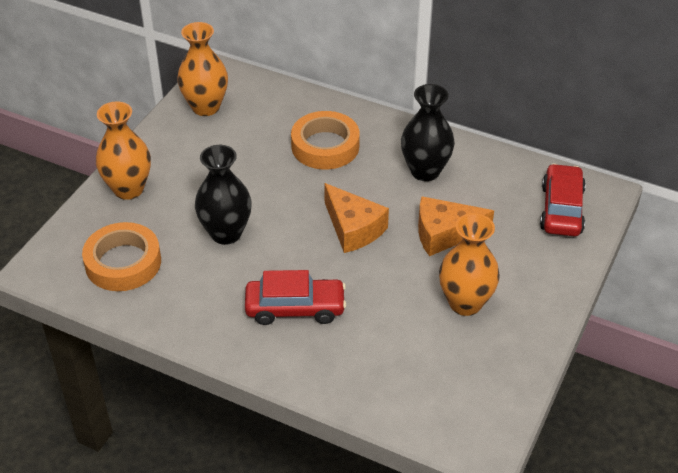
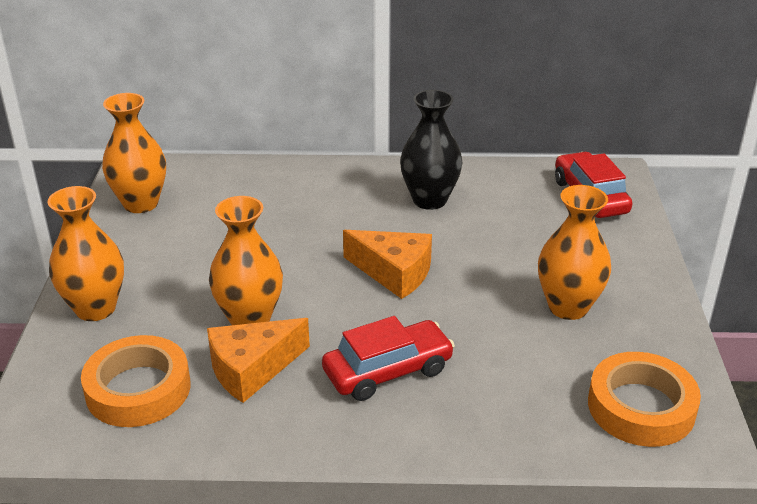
camera: 25 degrees left, 10 degrees down
black vase [195,145,252,245] -> orange vase [209,196,283,325]
orange tape [291,111,360,169] -> orange tape moved to [588,352,701,447]
orange cheese [418,196,494,256] -> orange cheese moved to [207,318,310,403]

